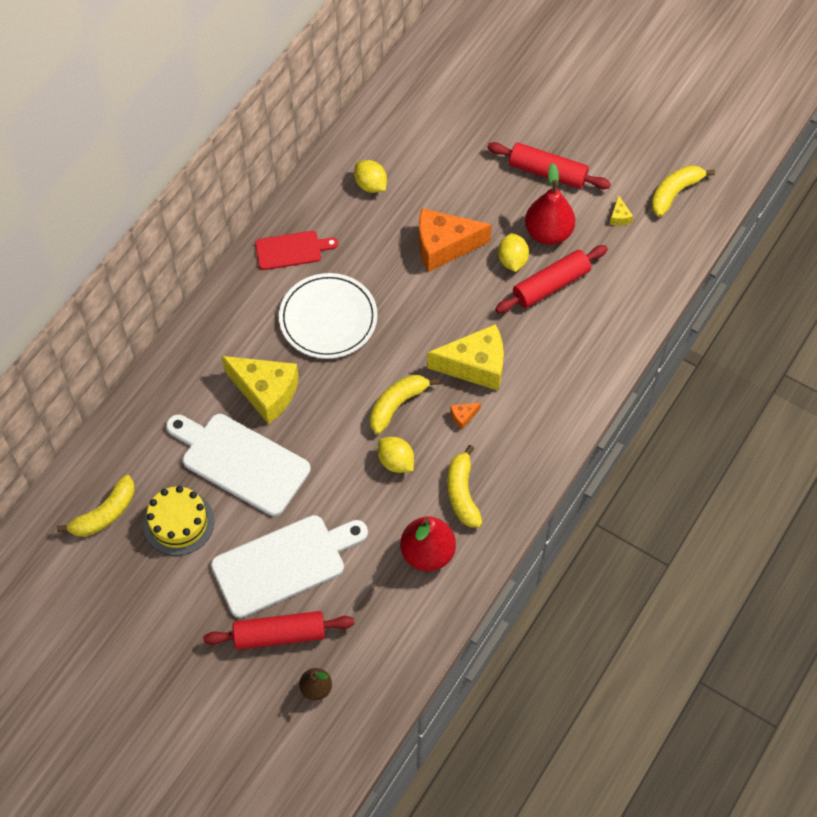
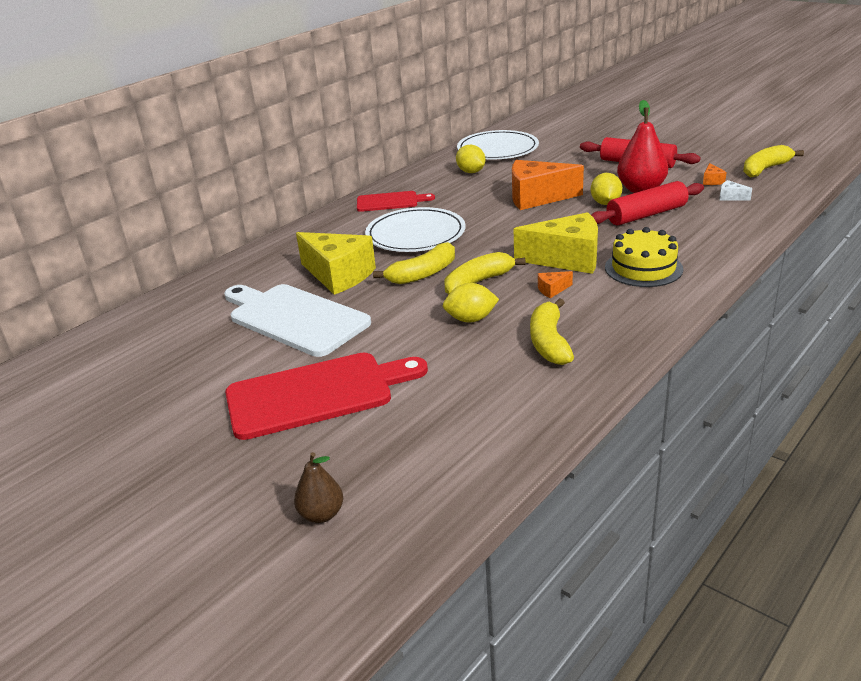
camera: 10 degrees right, 30 degrees down
yellow banana [57,475,135,537] -> yellow banana moved to [373,242,455,284]
yellow cake [143,486,214,556] -> yellow cake moved to [605,227,683,287]
red rolling pin [203,611,354,650] -> none
white cutting board [211,515,368,618] -> red cutting board [225,352,428,440]
yellow lemon [378,437,414,473] -> yellow lemon turned 60 degrees counterclockwise [443,283,499,322]
red pear [400,516,456,572] -> none
yellow cheese [610,196,633,226] -> orange cheese [703,163,727,185]
none -> white plate [457,130,539,159]
none -> white cheese [719,180,752,201]

